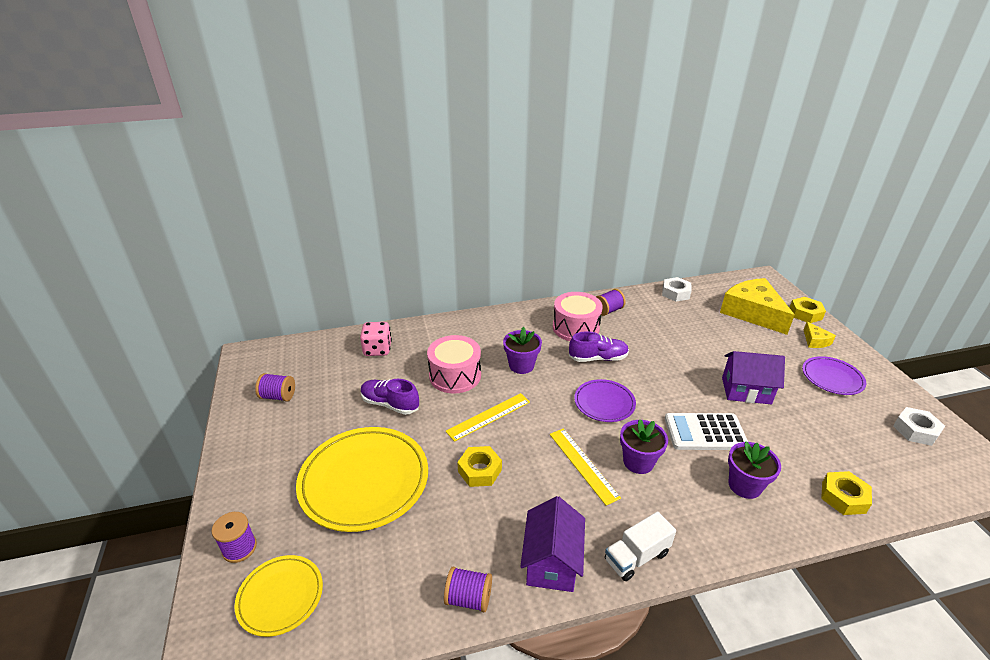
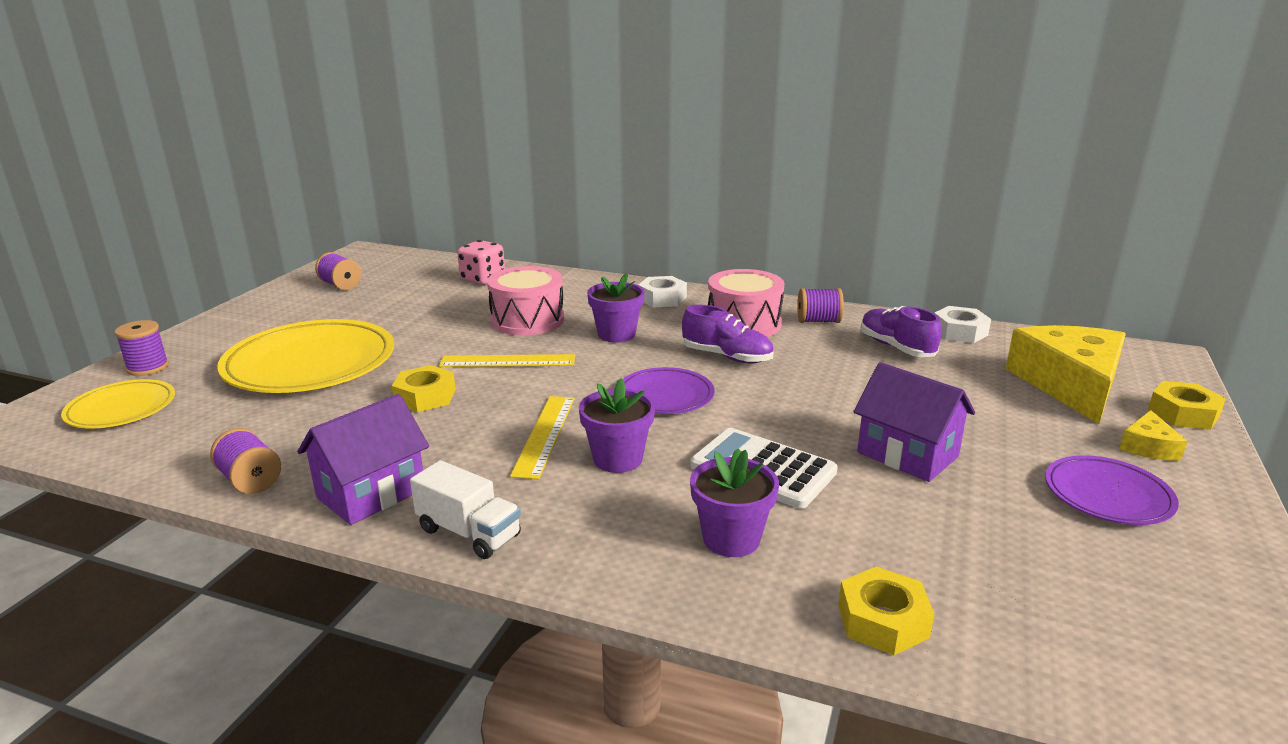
camera: 35 degrees right, 10 degrees down
purple shoe [361,379,419,415] -> purple shoe moved to [861,306,941,357]
white truck [605,511,676,581] -> white truck turned 150 degrees counterclockwise [410,460,521,559]
white nut [893,407,945,446] -> white nut moved to [639,276,687,307]

